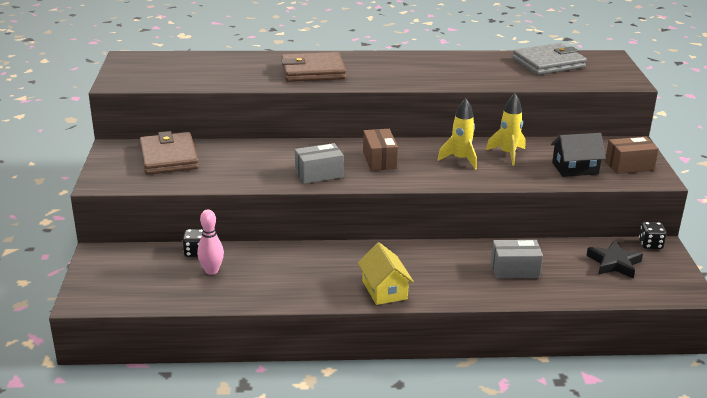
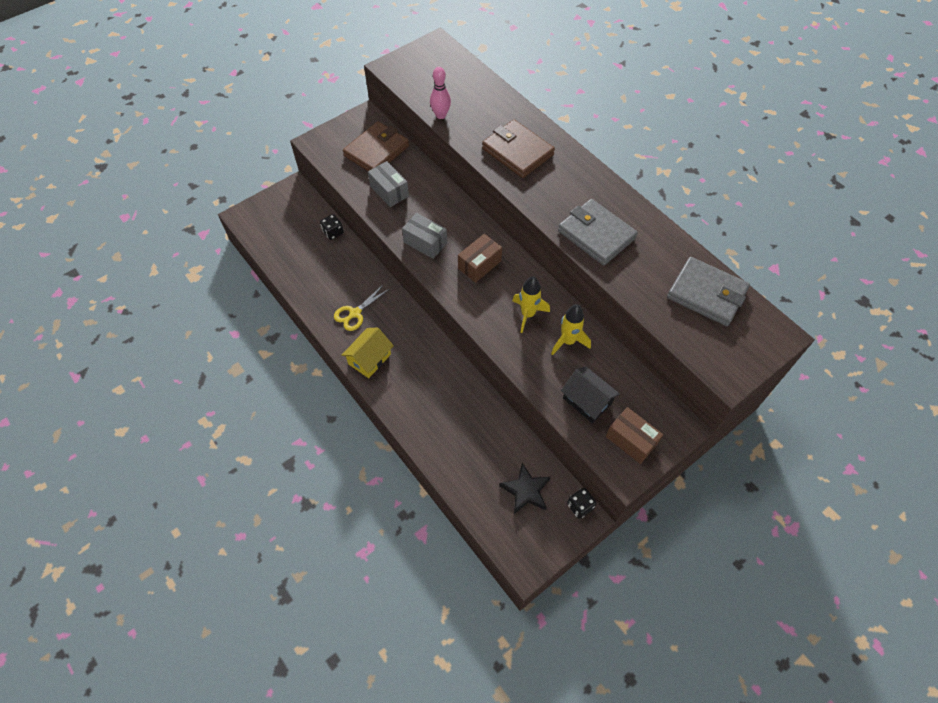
camera: 55 degrees right, 30 degrees up
pink bowling pin [197,209,224,275] -> pink bowling pin moved to [430,67,451,119]
grey box [491,240,543,279] -> grey box moved to [368,161,409,207]
none -> yellow scissors [334,284,389,331]
none -> grey wallet [558,199,638,266]

